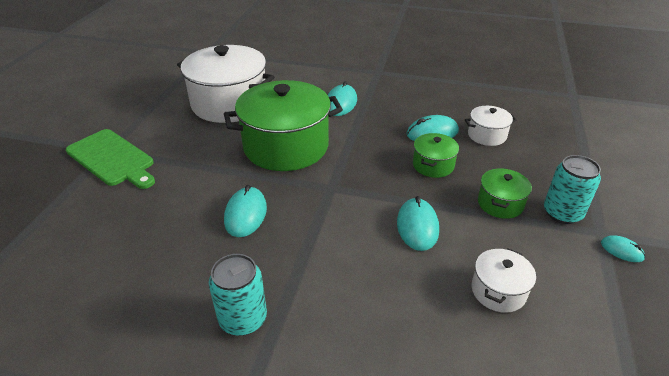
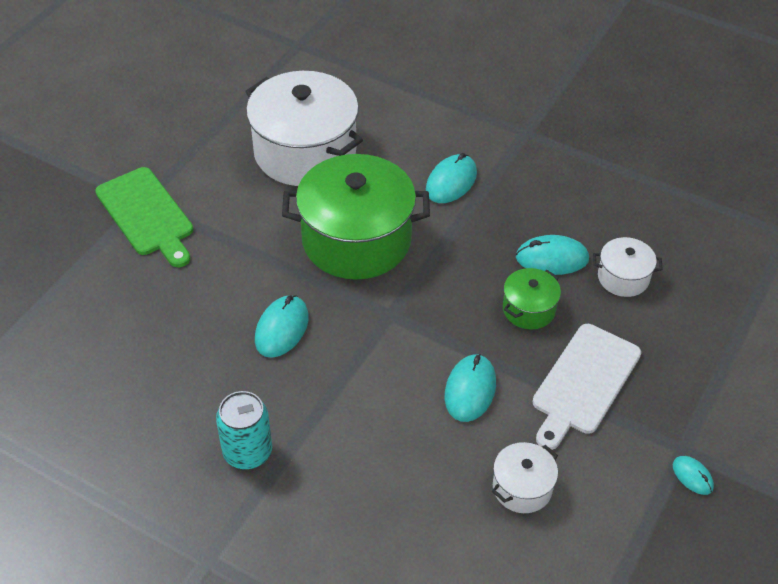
camera: 15 degrees right, 10 degrees up
green pot [478,168,532,219] -> white cutting board [533,324,641,450]
turquoise can [544,155,601,224] -> none

